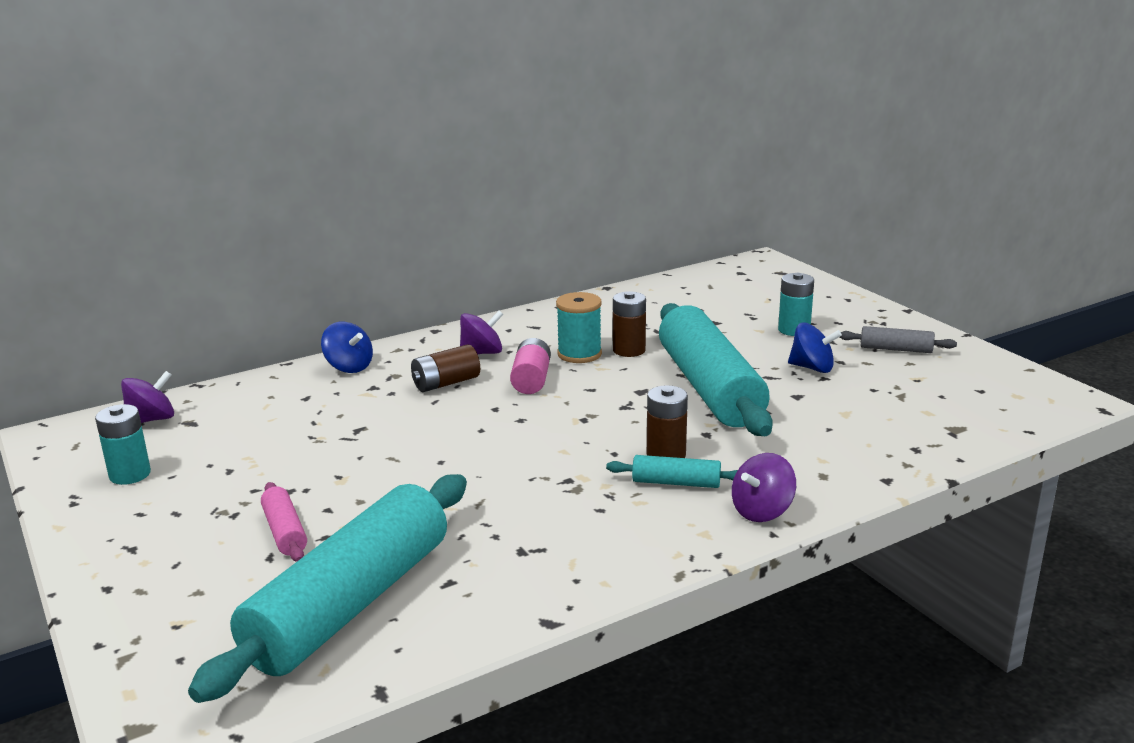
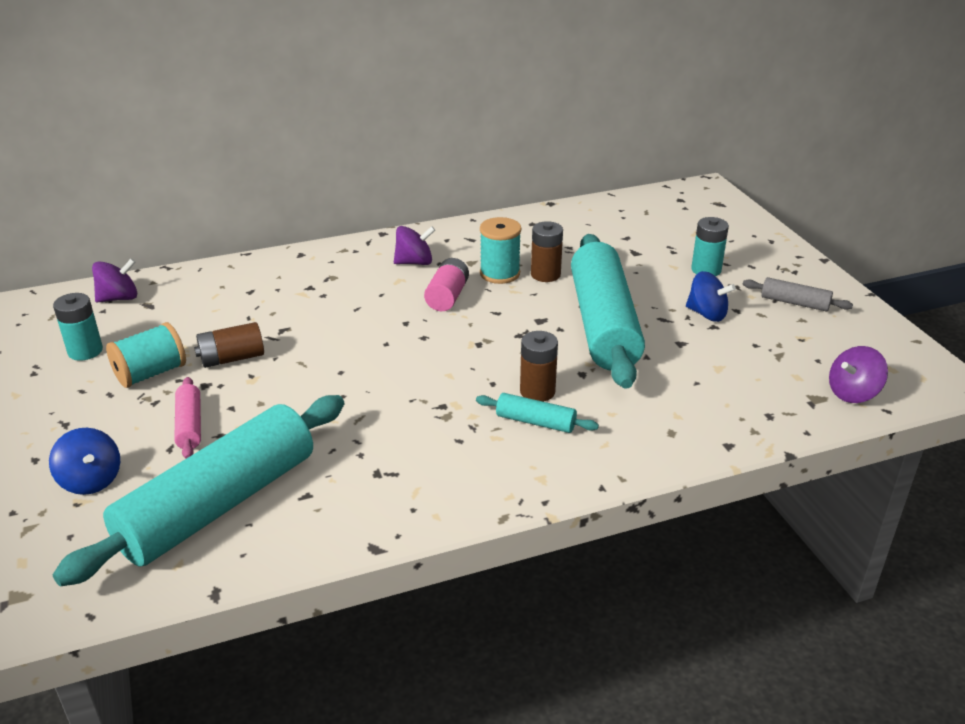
camera: 10 degrees right, 10 degrees up
blue spinning top [321,322,373,373] -> blue spinning top moved to [49,428,120,495]
brown battery [411,344,480,392] -> brown battery moved to [194,322,264,368]
purple spinning top [732,453,796,522] -> purple spinning top moved to [829,346,888,403]
none -> turquoise spool [106,322,186,388]

